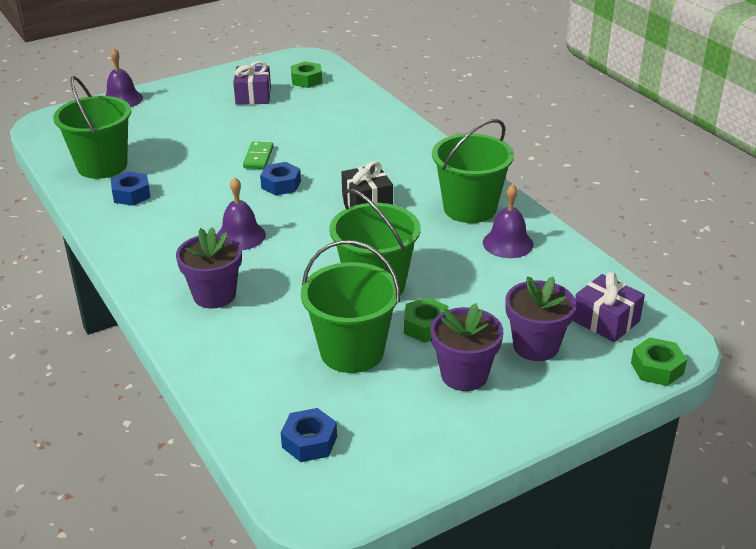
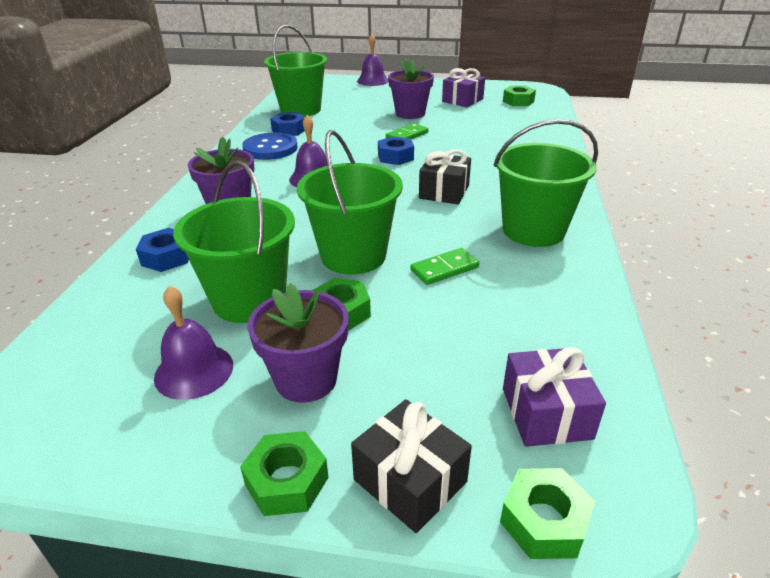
camera: 40 degrees right, 0 degrees up
blue nut [281,408,337,462] -> blue nut moved to [136,228,189,272]
purple bell [483,184,534,258] -> purple bell moved to [154,286,233,400]
purple flower pot [505,276,576,361] -> purple flower pot moved to [388,59,434,119]
none -> green nut [240,431,329,516]
none -> blue button [242,133,298,160]
none -> black gift [351,399,472,533]
none -> green domino [410,248,479,285]

